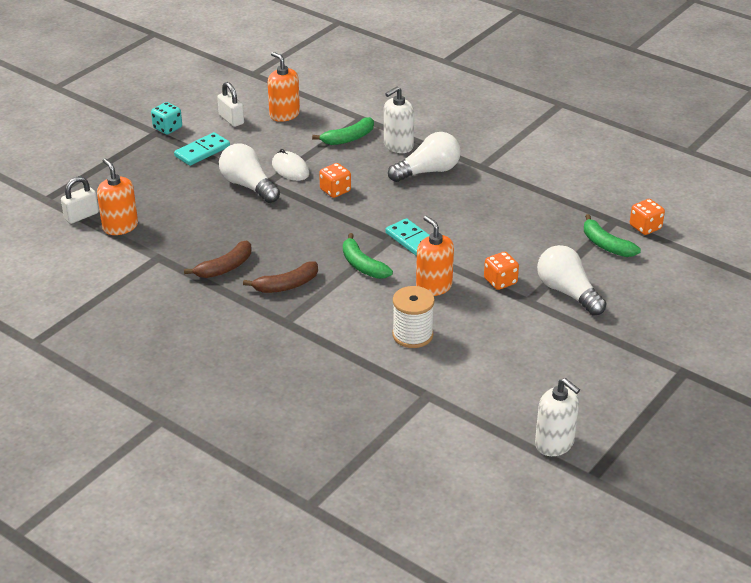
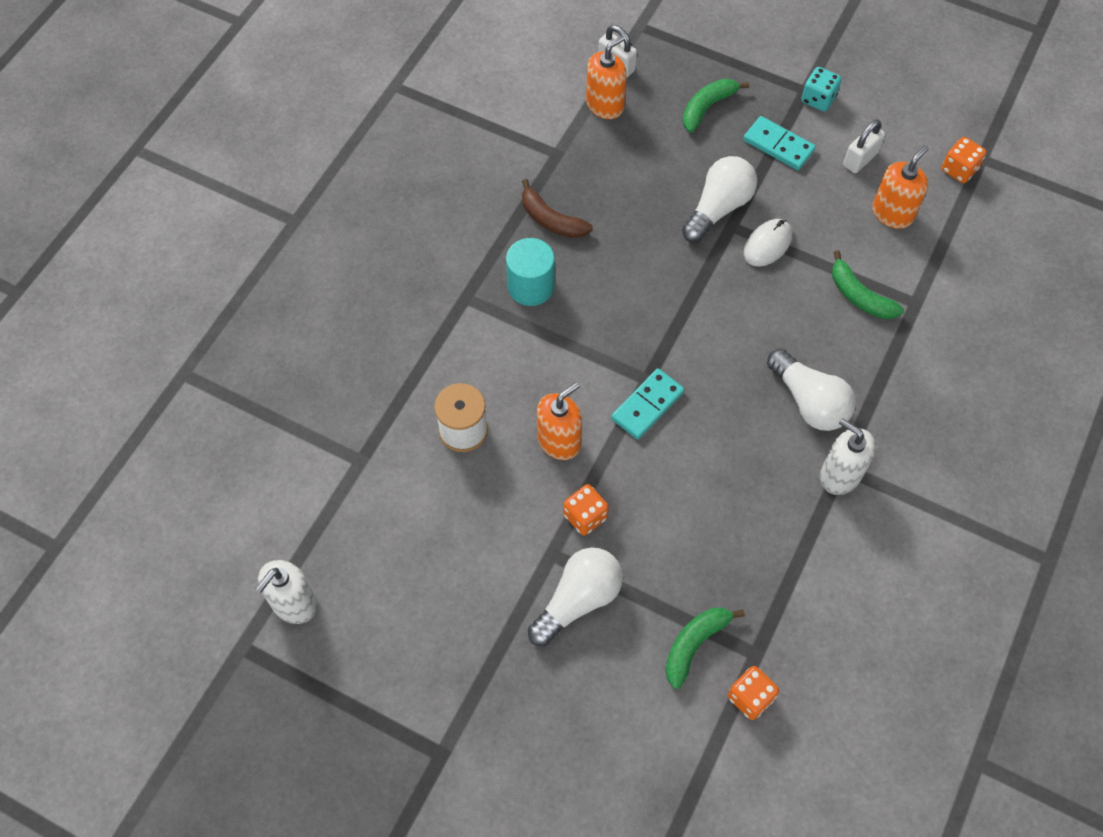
camera: 80 degrees right, 25 degrees up
brown banana [243,261,318,293] -> turquoise cylinder [506,238,555,306]
orange dice [319,163,351,198] -> orange dice moved to [942,137,987,183]
green banana [343,233,393,279] -> green banana moved to [683,79,749,132]
white soap dispenser [384,86,414,153] -> white soap dispenser moved to [820,418,876,495]

